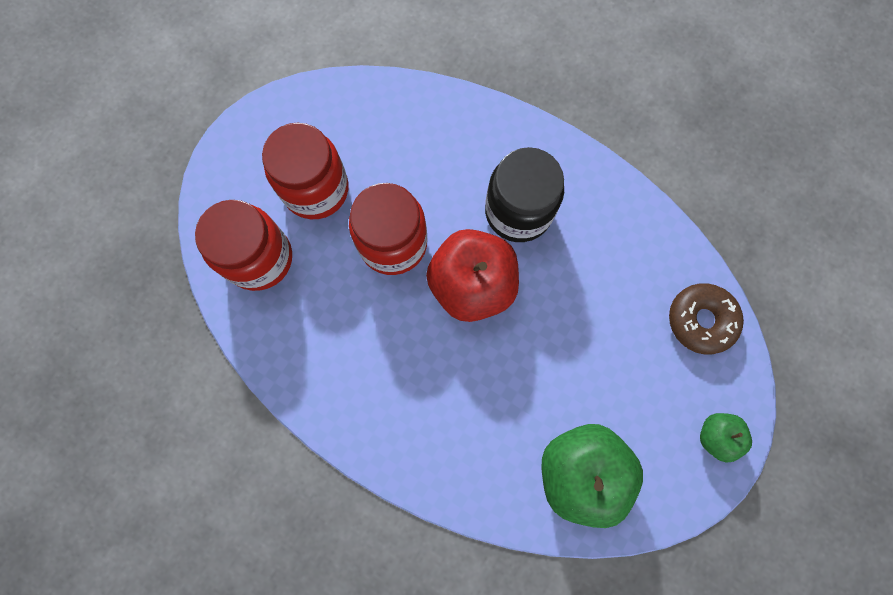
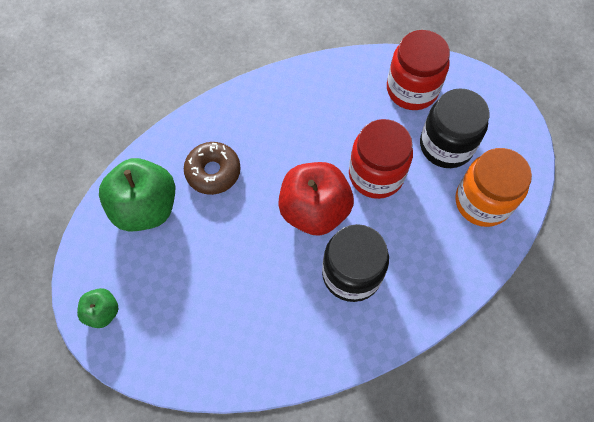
camera: 120 degrees right, 10 degrees down
red jar [262,123,349,219] -> black jar [420,88,489,168]
brown donut [669,283,744,354] -> brown donut moved to [184,142,241,195]
none -> orange jar [455,148,532,227]

